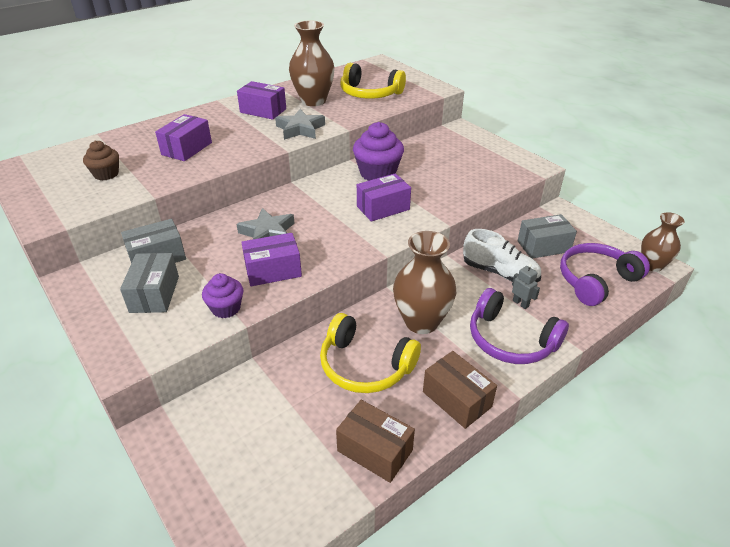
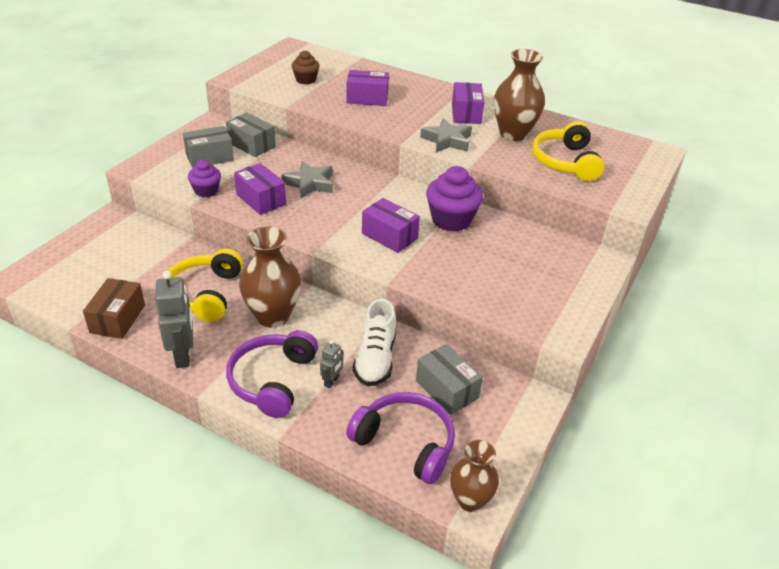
camera: 65 degrees right, 0 degrees up
brown box [423,351,497,429] -> grey robot [155,271,193,368]

